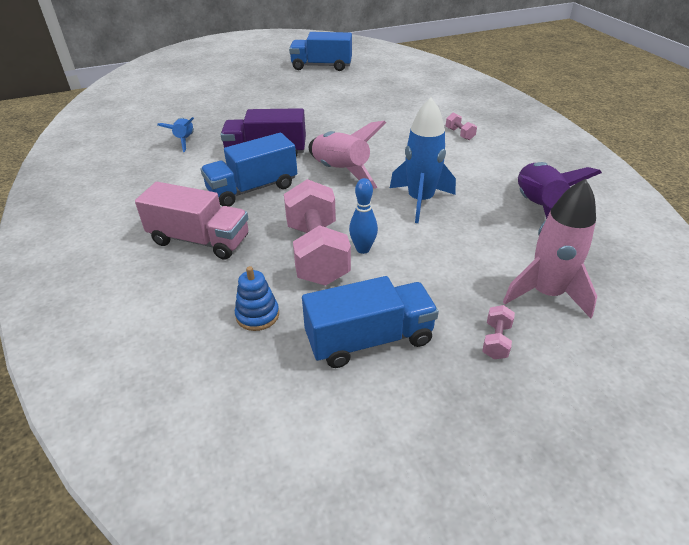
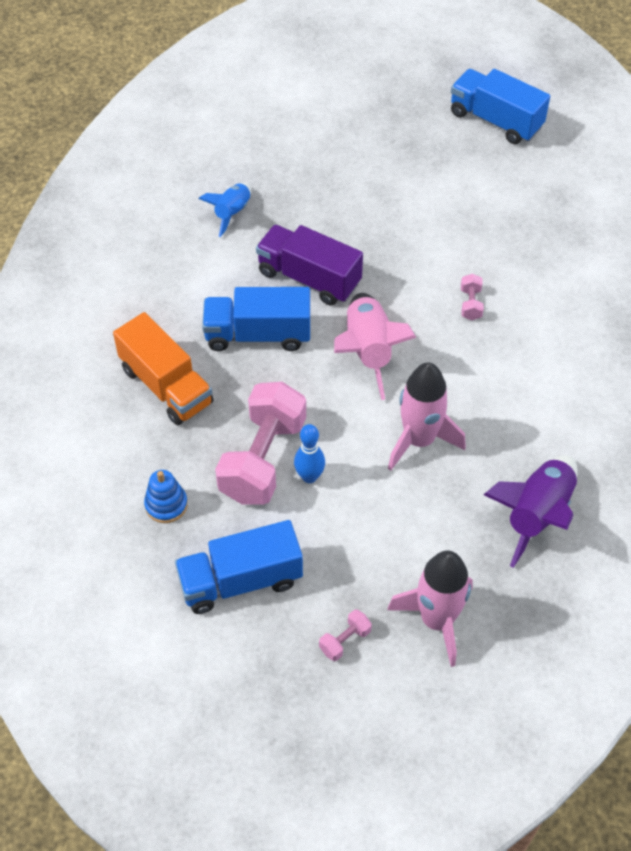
camera: 30 degrees right, 15 degrees up
pink truck [135,182,248,260] -> orange truck [113,312,213,425]
blue truck [302,276,439,368] -> blue truck turned 150 degrees clockwise [175,520,303,614]
blue rocket [390,97,456,223] -> pink rocket [388,363,466,471]
pink dumbbell [446,113,477,140] -> pink dumbbell moved to [461,274,484,320]

